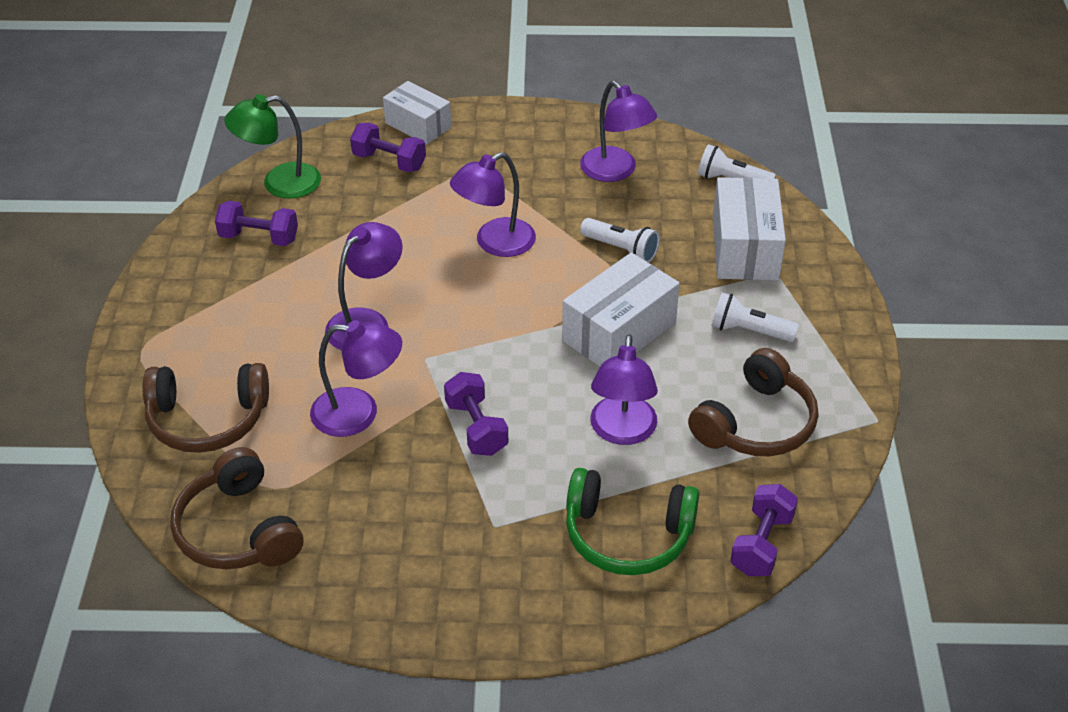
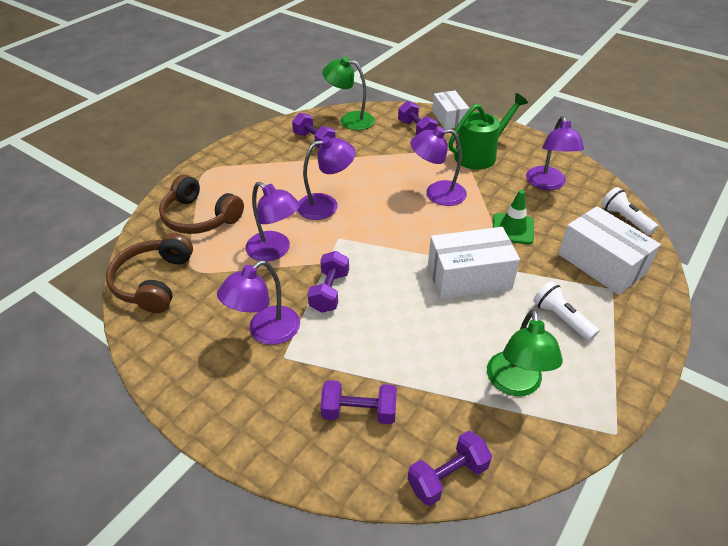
camera: 35 degrees right, 0 degrees up
green headphones [566,468,699,575] -> purple dumbbell [320,380,397,424]
white flashlight [580,218,660,263] -> green traffic cone [493,190,534,244]
purple lamp [590,334,658,445] -> purple lamp moved to [217,260,300,345]
brown headphones [688,348,818,456] -> green lamp [487,309,563,396]
white box [713,177,786,280] -> white box turned 75 degrees counterclockwise [558,206,661,295]
none -> green watering can [448,93,528,170]

